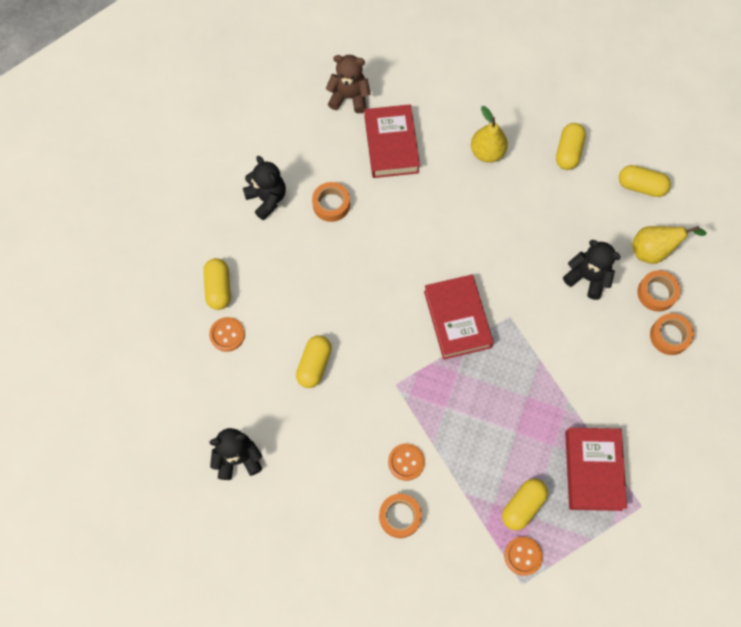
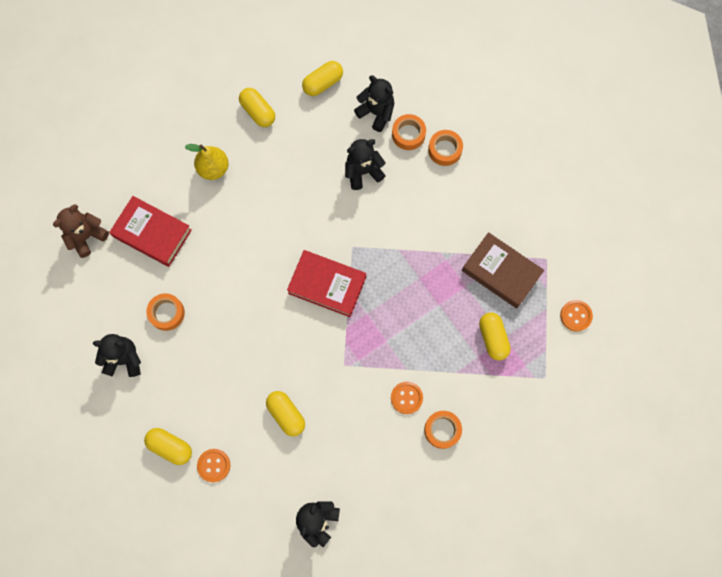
camera: 55 degrees left, 5 degrees up
orange button [504,536,543,576] -> orange button moved to [560,300,593,332]
red book [565,428,627,511] -> brown book [462,232,544,309]
yellow pear [632,226,707,264] -> black teddy bear [354,75,394,132]

